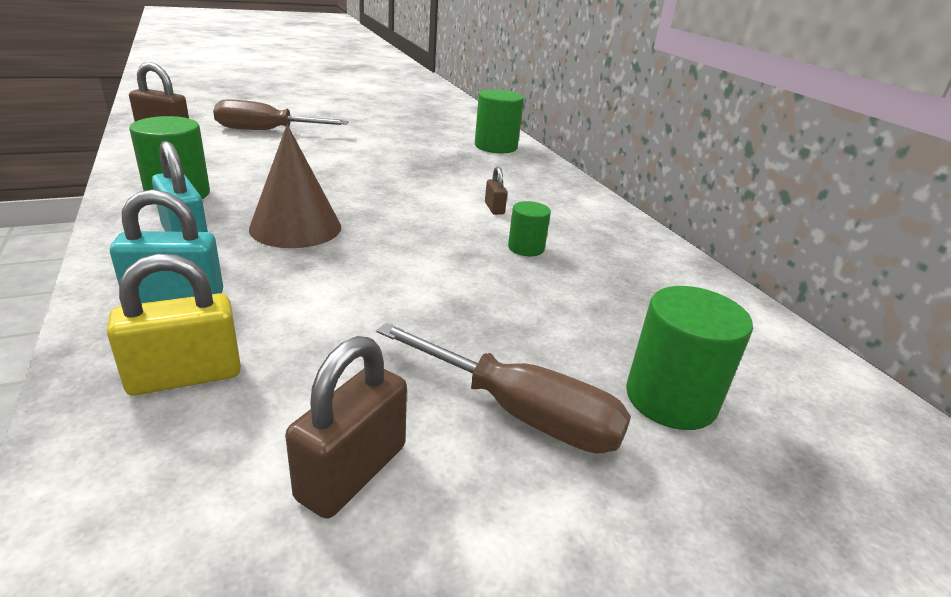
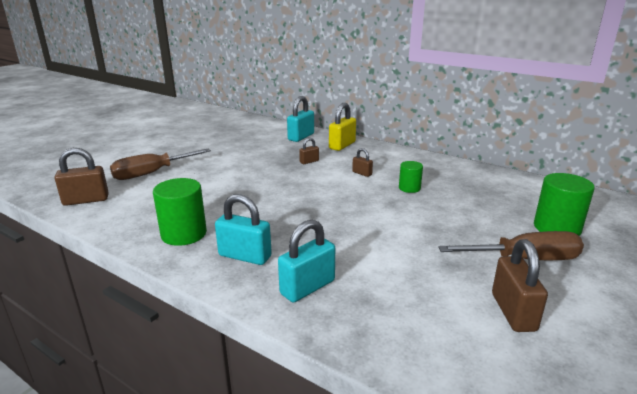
camera: 30 degrees left, 5 degrees down
yellow padlock [107,254,241,395] -> yellow padlock moved to [329,103,356,151]
brown cone [249,125,341,248] -> none
green cylinder [475,89,524,153] -> turquoise padlock [287,96,314,142]
none -> brown padlock [299,138,319,164]

